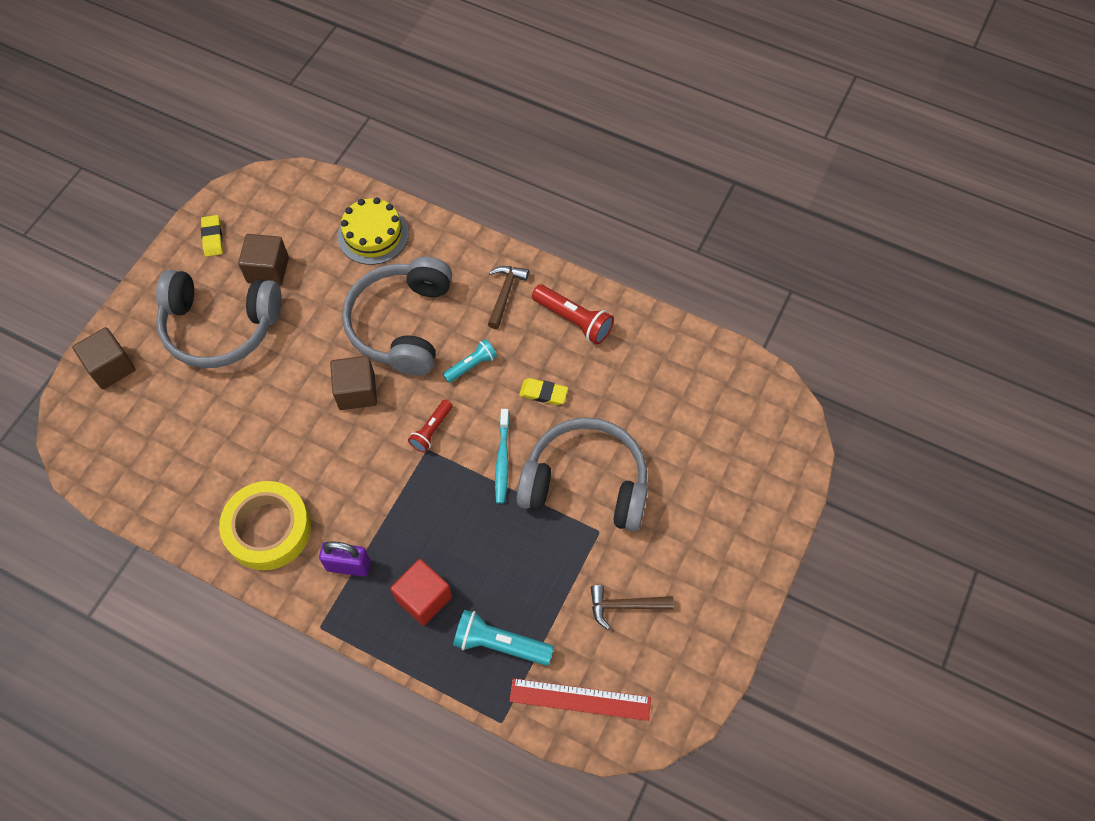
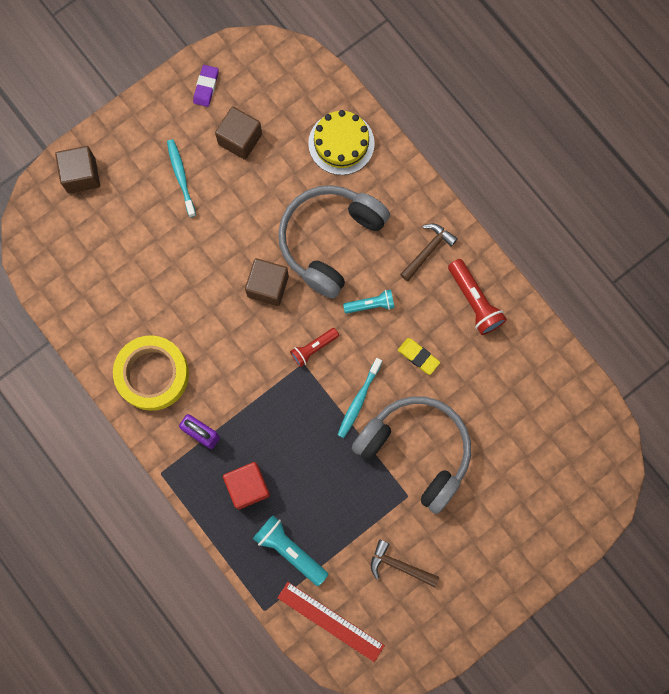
camera: 25 degrees right, 15 degrees up
grey headphones [156,270,282,368] -> turquoise toothbrush [167,139,196,217]
yellow eraser [201,215,223,257] -> purple eraser [193,65,219,107]

